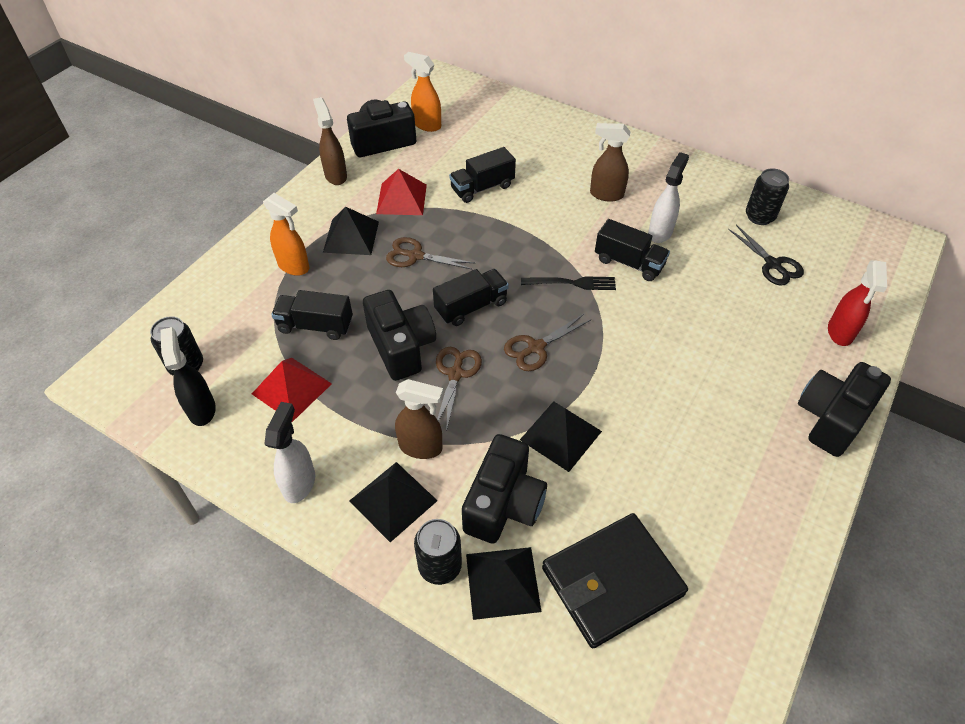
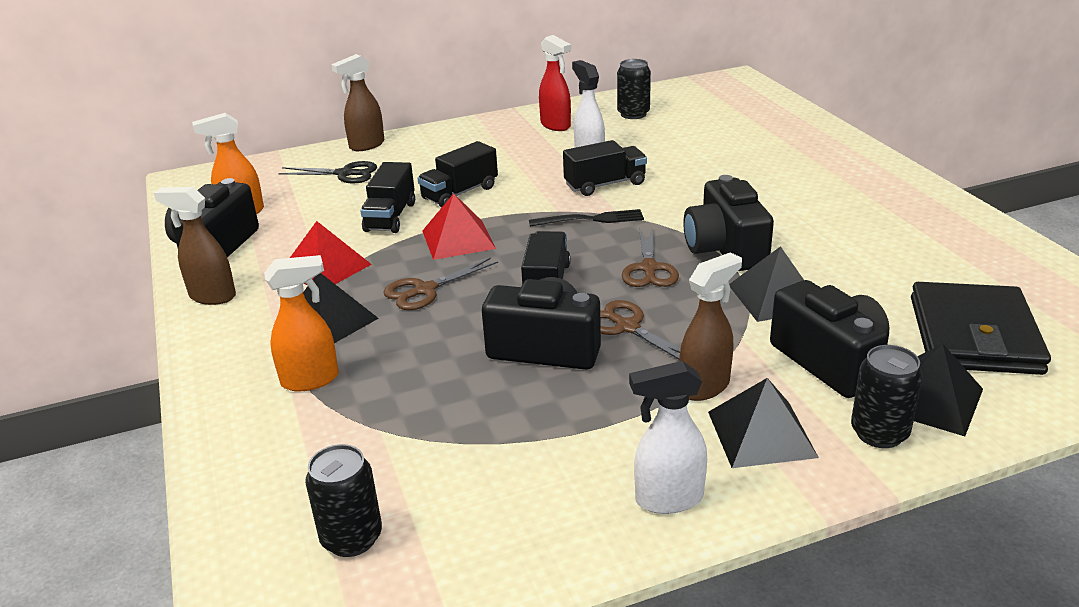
camera: 50 degrees left, 20 degrees down
black spray bottle [161,327,216,426] -> none
red pyramid [252,358,332,422] -> red pyramid moved to [422,194,496,260]
white spray bottle [264,402,315,503] -> white spray bottle turned 60 degrees counterclockwise [629,361,707,514]
black truck [271,290,353,340] -> black truck moved to [417,141,498,208]
black fork [521,276,616,290] -> black fork turned 45 degrees clockwise [529,209,644,226]
brown spray bottle [590,123,631,201] -> brown spray bottle moved to [331,54,384,151]
black scissors [728,225,804,286] -> black scissors moved to [279,161,377,183]
black camera [798,362,891,457] -> black camera moved to [683,175,774,271]
red spray bottle [828,260,887,346] -> red spray bottle moved to [539,35,571,131]

